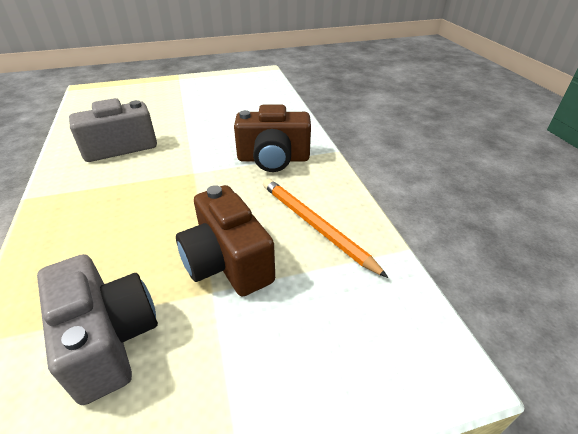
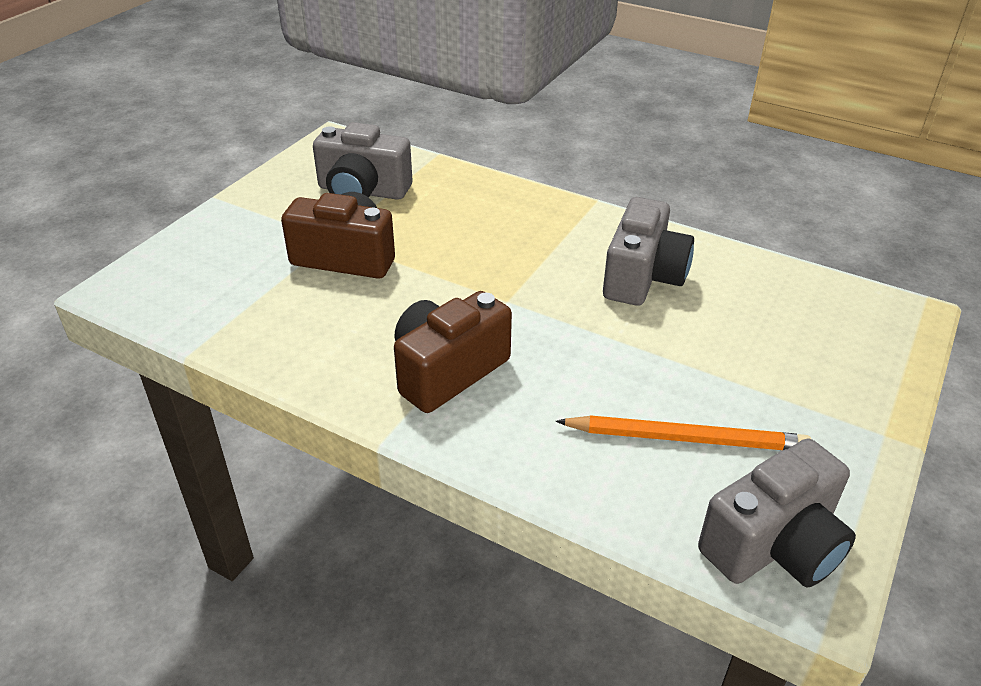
camera: 135 degrees right, 0 degrees up
orange pencil [263,178,388,278] -> orange pencil moved to [555,415,811,450]
none -> grey camera [698,438,856,587]

